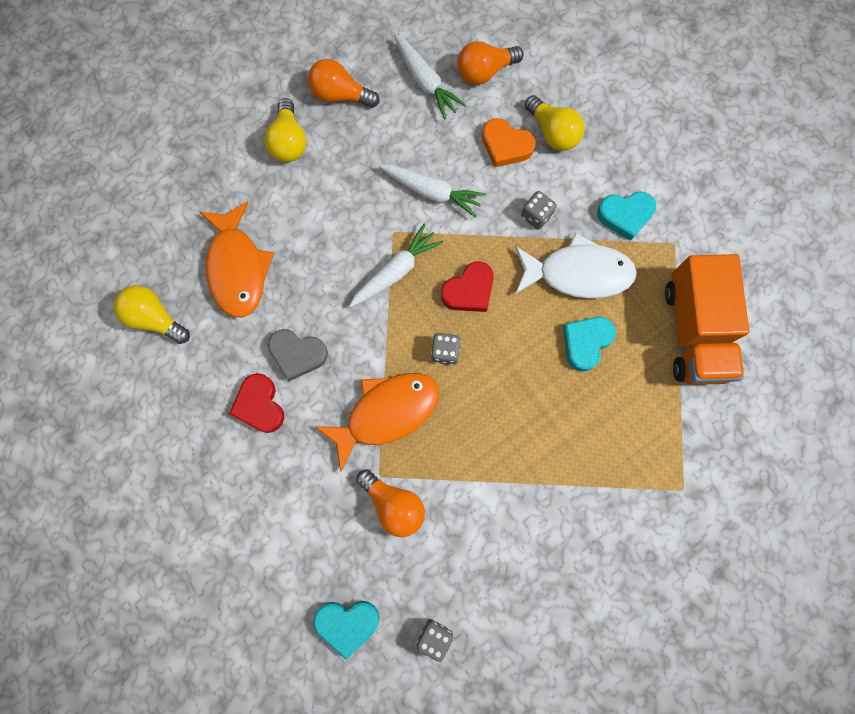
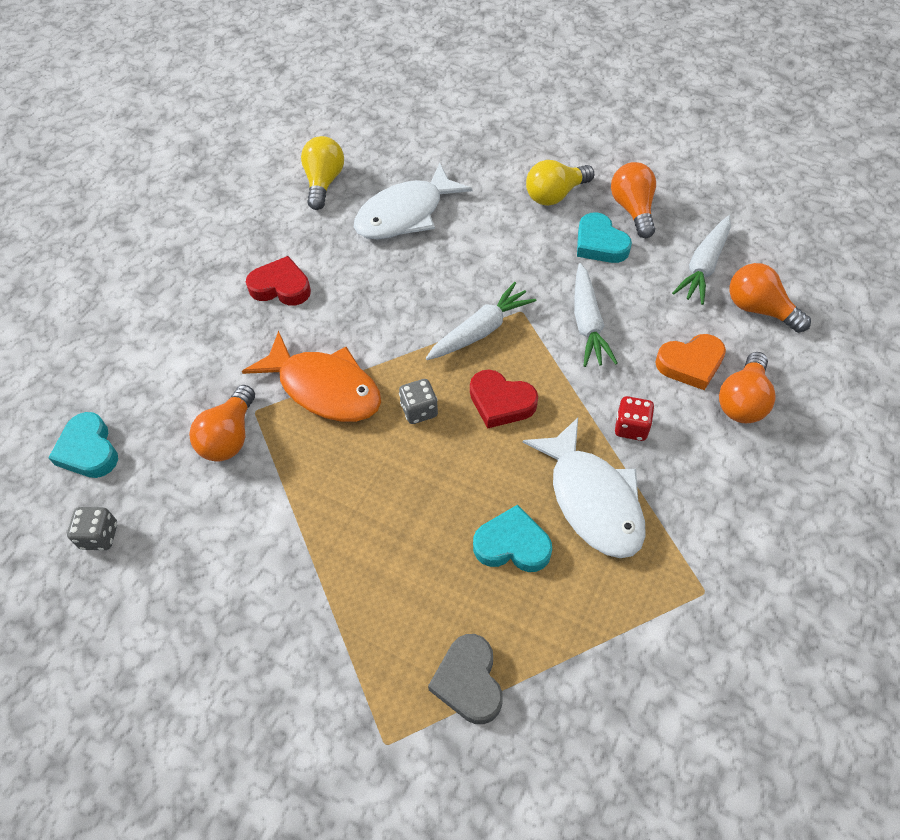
camera: 65 degrees right, 20 degrees down
orange fish [200,201,274,318] -> white fish [354,163,473,239]
red heart [229,373,284,433] -> red heart turned 60 degrees clockwise [246,256,311,306]
grey heart [268,329,328,381] -> grey heart moved to [428,634,503,724]
white carrot [349,223,443,307] -> white carrot turned 60 degrees counterclockwise [426,282,536,360]
orange heart [482,118,536,167] -> orange heart turned 105 degrees counterclockwise [655,334,726,390]
grey dice [521,191,556,229] -> red dice [615,396,655,441]
yellow light bulb [525,95,585,151] -> orange light bulb [719,352,775,423]
turquoise heart [597,192,656,241] -> turquoise heart moved to [577,212,632,263]
orange truck [665,254,749,385] -> none

